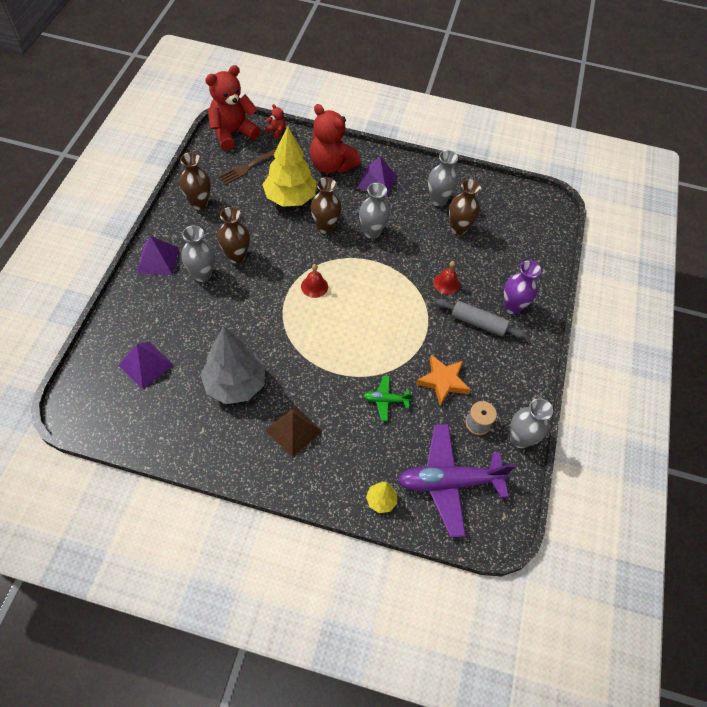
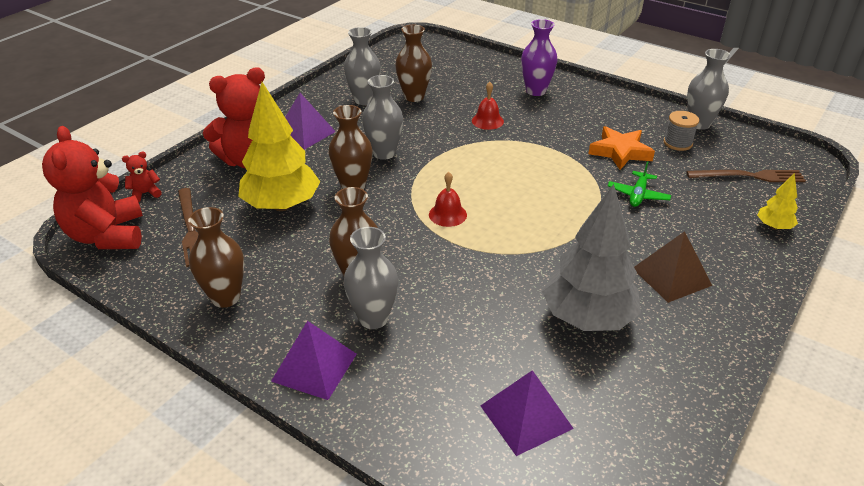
camera: 65 degrees left, 20 degrees down
purple plane [398,424,516,538] -> brown fork [686,170,806,182]
grey rolling pin [435,299,526,339] -> none

